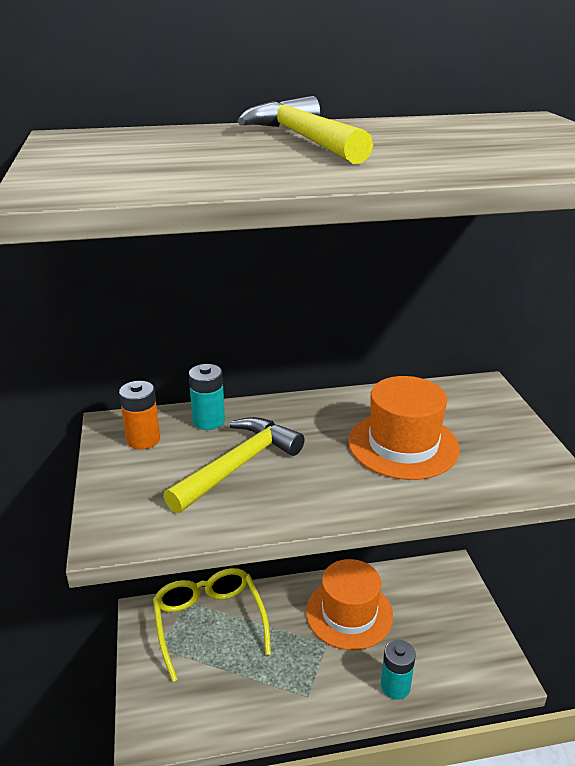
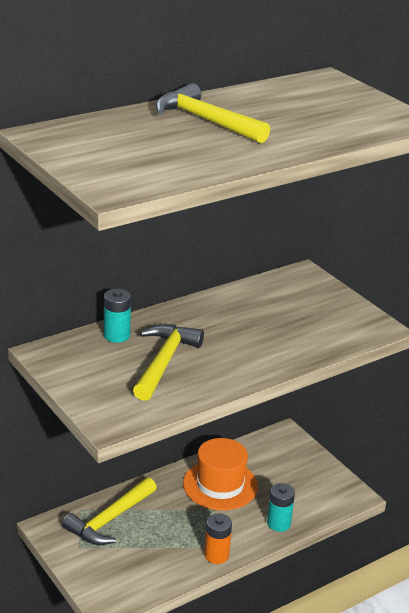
camera: 25 degrees left, 0 degrees up
orange battery [119,381,160,450] -> orange battery moved to [204,514,232,564]
yellow glasses [153,568,271,682] -> yellow hammer [62,477,157,545]
orange hat [348,376,460,480] -> none

